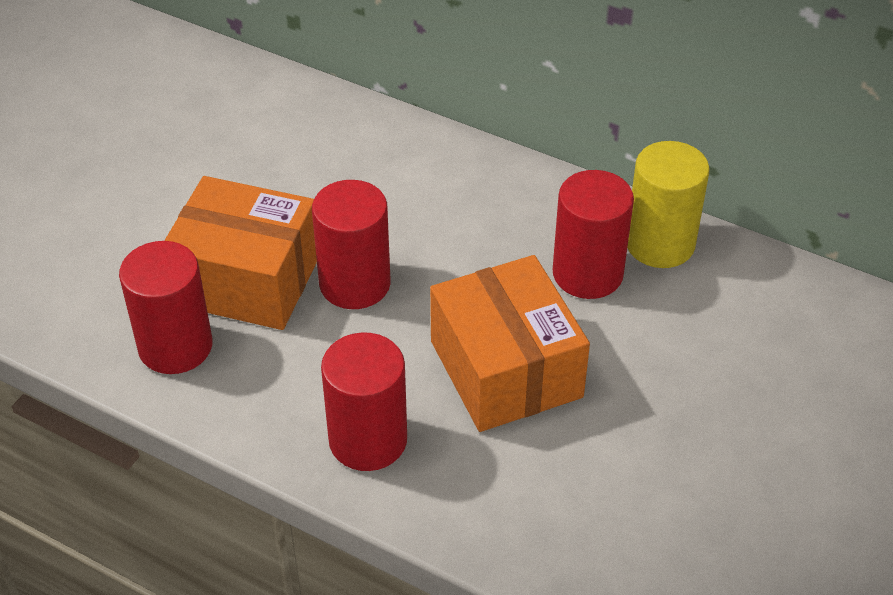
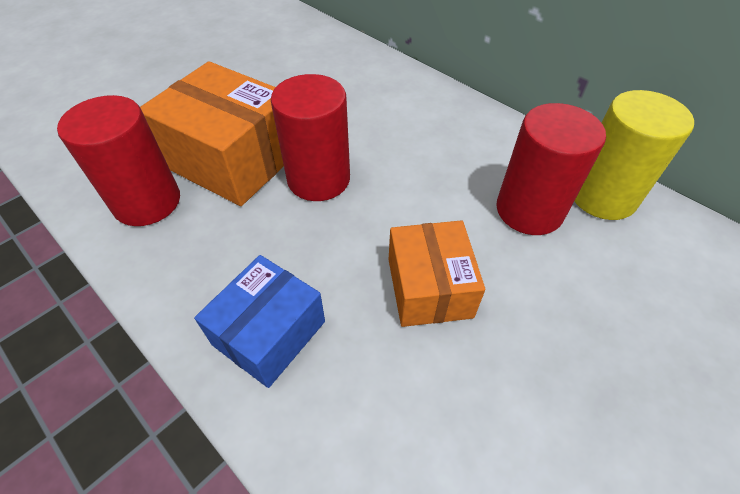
camera: 15 degrees right, 5 degrees up
red cylinder [321,333,407,471] -> blue box [194,255,325,388]
orange box [430,255,590,432] -> orange box [388,220,485,327], size x0.63

